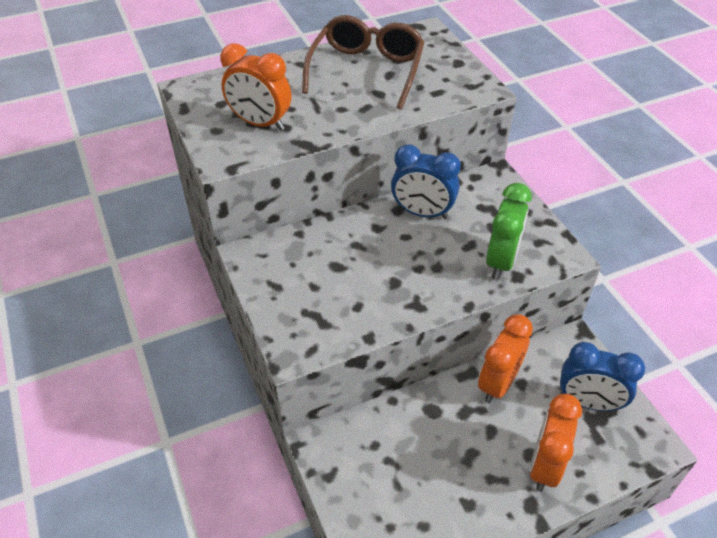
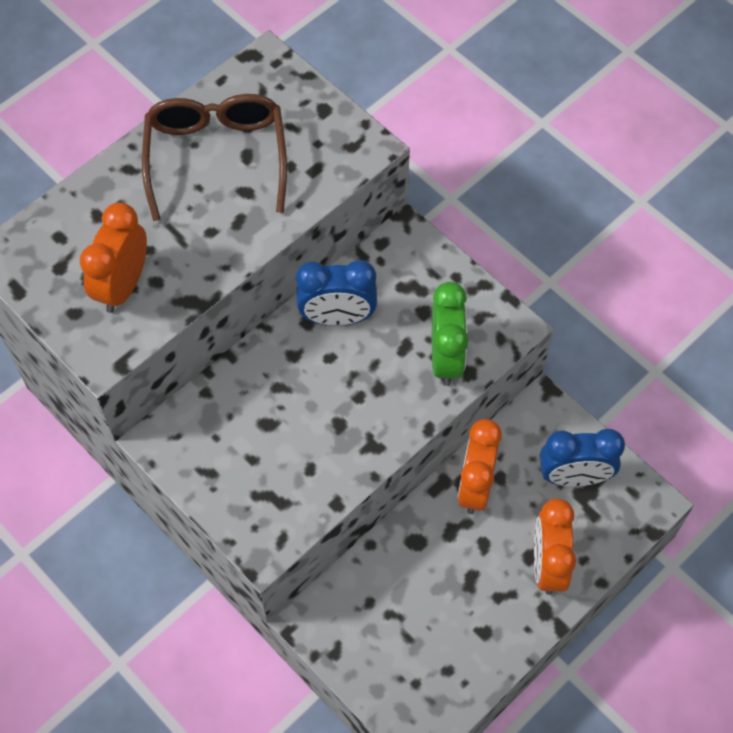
camera: 20 degrees left, 15 degrees up
orange clock [221,44,291,131] -> orange clock turned 105 degrees clockwise [80,202,147,313]

